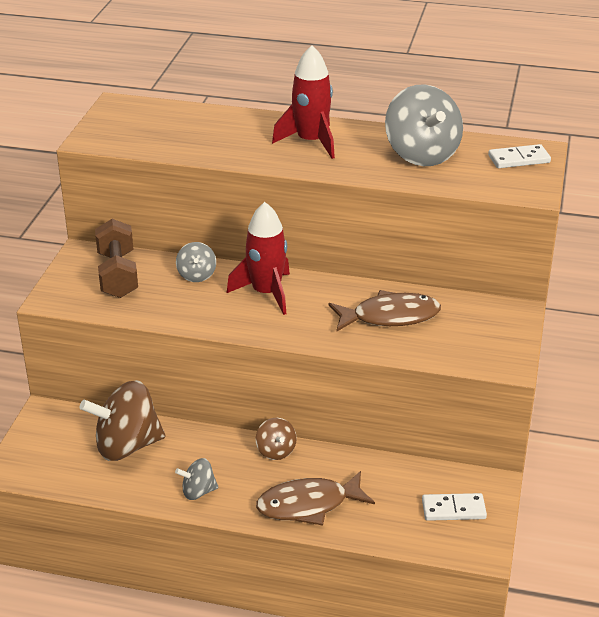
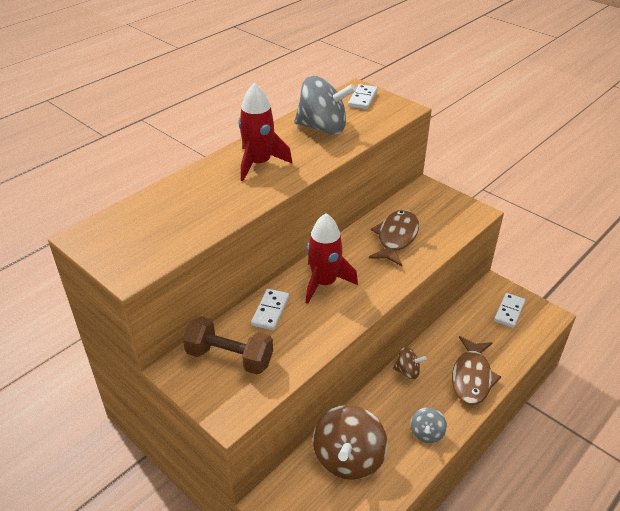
camera: 60 degrees left, 5 degrees up
grey spinning top [176,242,216,282] -> white domino [251,289,289,330]

